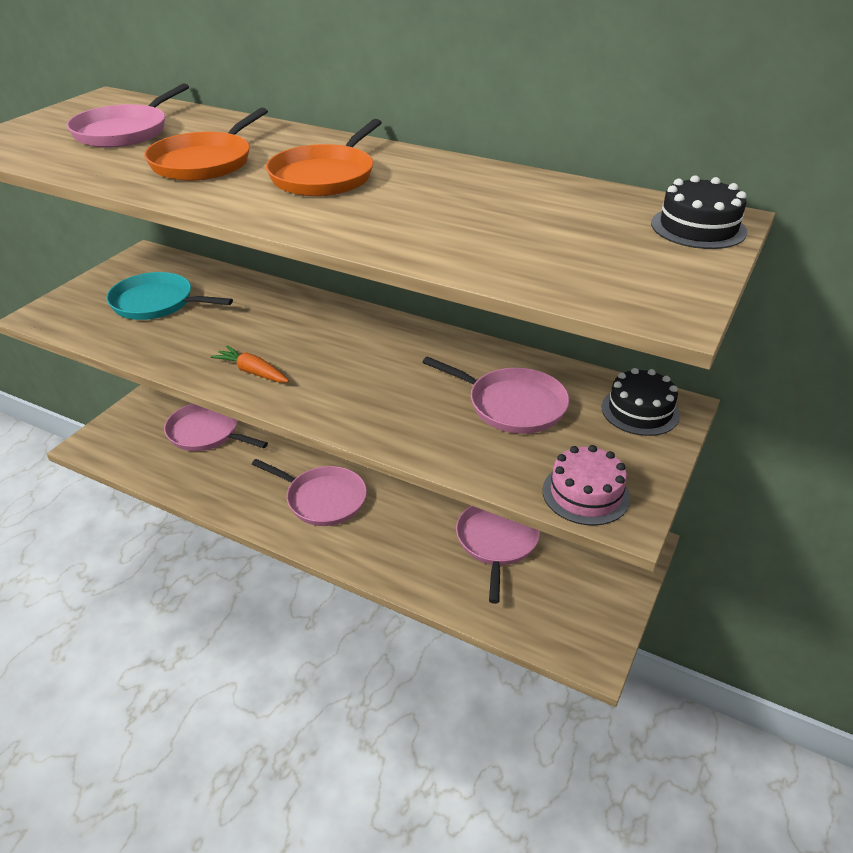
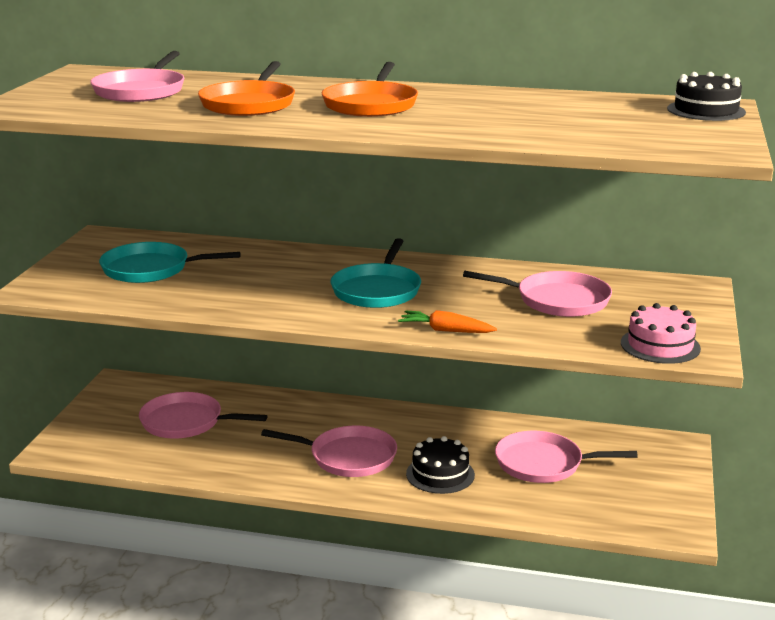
camera: 15 degrees left, 15 degrees down
orange carrot [211,346,289,383] -> orange carrot moved to [398,310,497,333]
pink pan [456,506,540,604] -> pink pan turned 75 degrees counterclockwise [495,431,638,483]
black cake [602,368,680,436] -> black cake moved to [406,436,475,494]
none -> turquoise pan [330,238,421,308]

